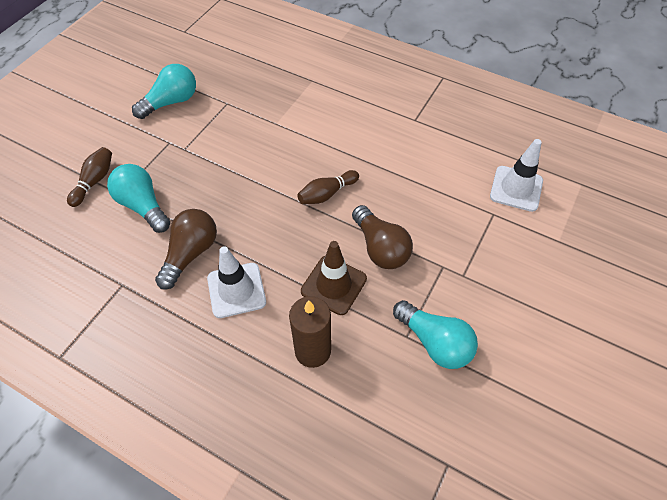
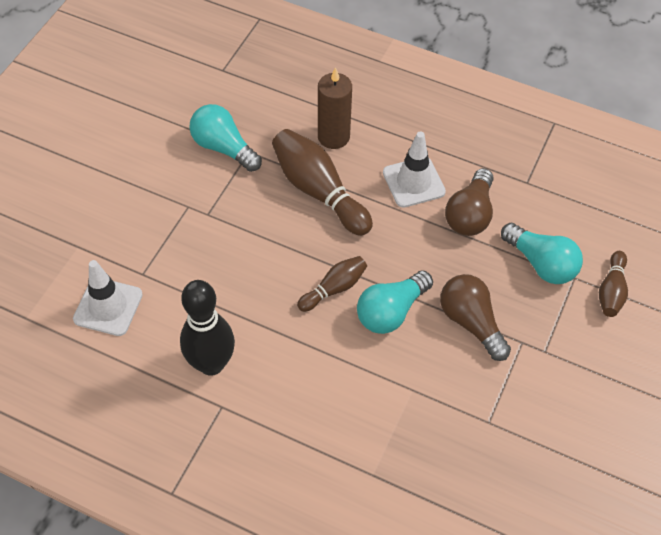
camera: 175 degrees right, 0 degrees up
turquoise light bulb [132,64,196,119] -> turquoise light bulb moved to [357,270,433,334]
brown traffic cone [301,241,367,315] -> brown bowling pin [272,129,373,236]
brown light bulb [352,205,413,269] -> brown light bulb moved to [440,274,511,361]
none -> black bowling pin [180,280,235,376]

